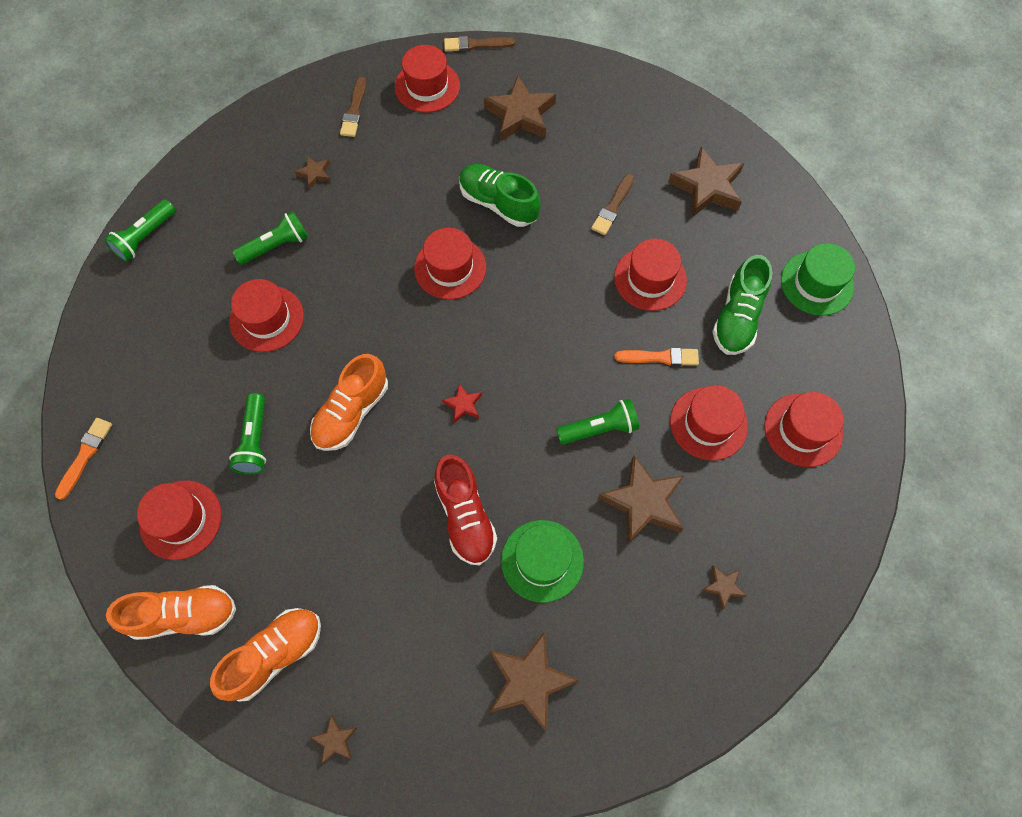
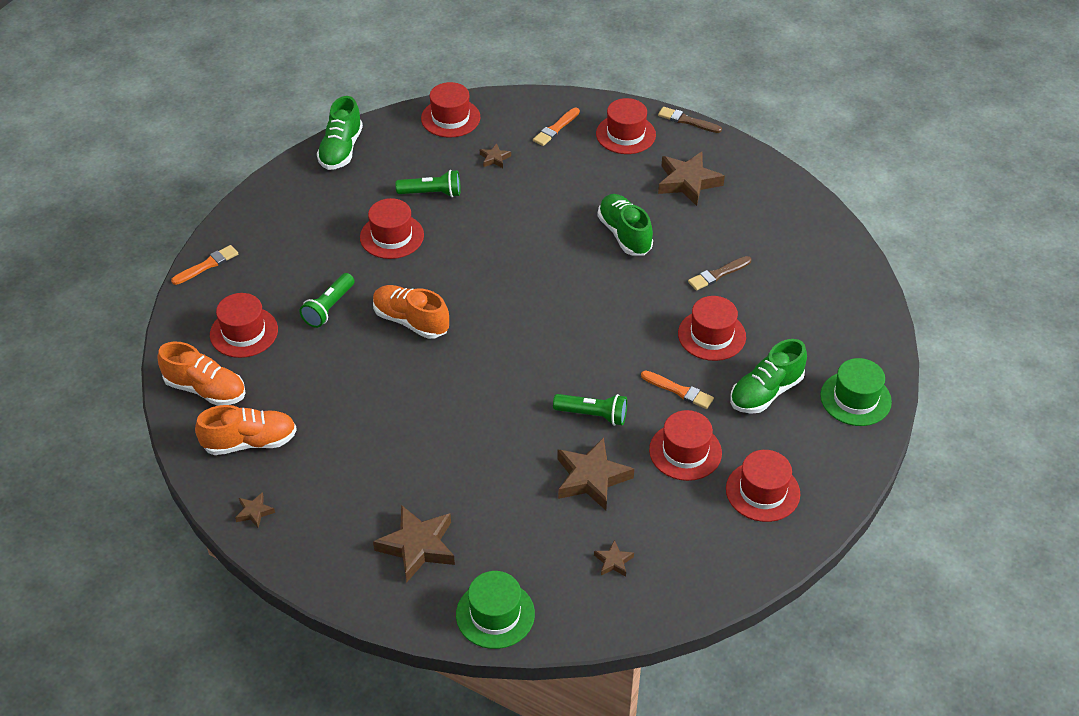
camera: 30 degrees right, 20 degrees down
green flashlight [104,199,176,262] -> green shoe [317,96,363,170]
orange shoe [310,354,388,451] -> orange shoe turned 60 degrees clockwise [373,285,449,339]
brown brush [340,77,366,137] -> orange brush [533,107,580,146]
red hat [414,228,486,300] -> red hat moved to [421,82,480,138]
red shoe [434,454,497,565] -> none
red star [442,383,482,423] -> none
green hat [501,520,584,603] -> green hat moved to [456,571,535,649]
brown star [668,147,744,217] -> none

